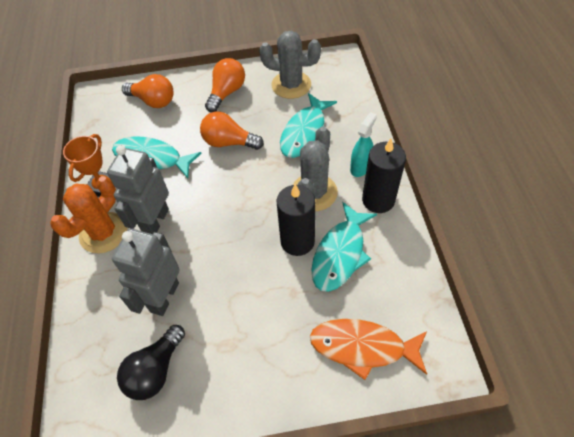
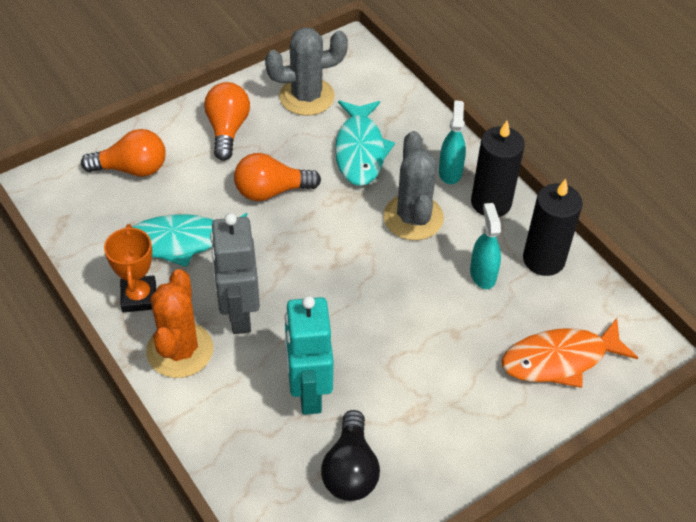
camera: 30 degrees left, 5 degrees down
grey robot [112,229,180,316] -> turquoise robot [285,296,334,415]
black candle [277,184,315,256] -> black candle moved to [523,179,583,276]
turquoise fish [311,202,377,292] -> turquoise spray bottle [470,203,501,289]

